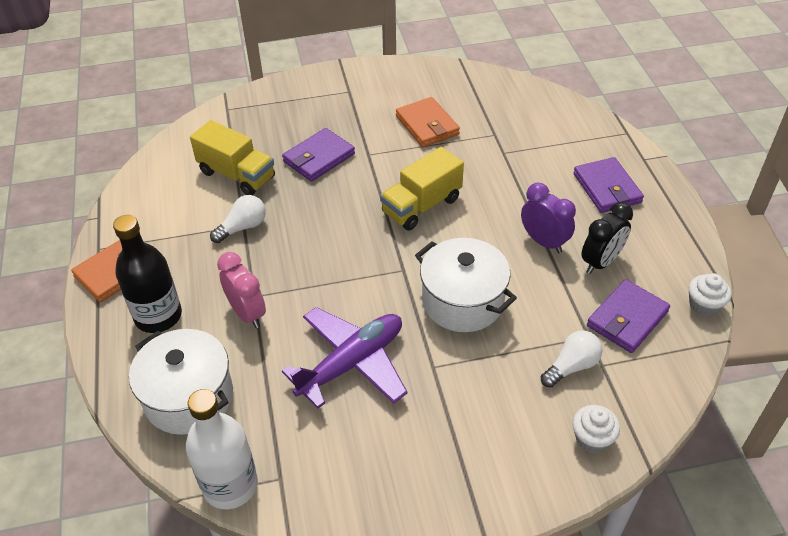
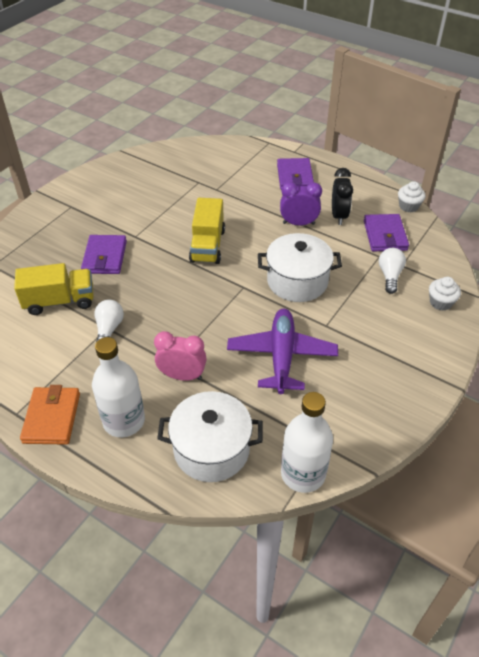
camera: 45 degrees left, 0 degrees up
black bottle [113,215,182,333] -> white bottle [92,337,145,437]
orange wallet [396,97,460,147] -> none
purple wallet [573,157,644,213] -> purple wallet turned 60 degrees clockwise [277,158,314,190]

